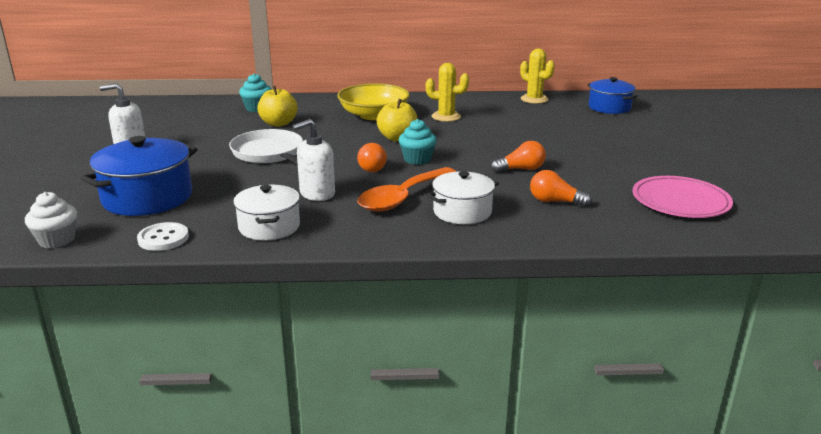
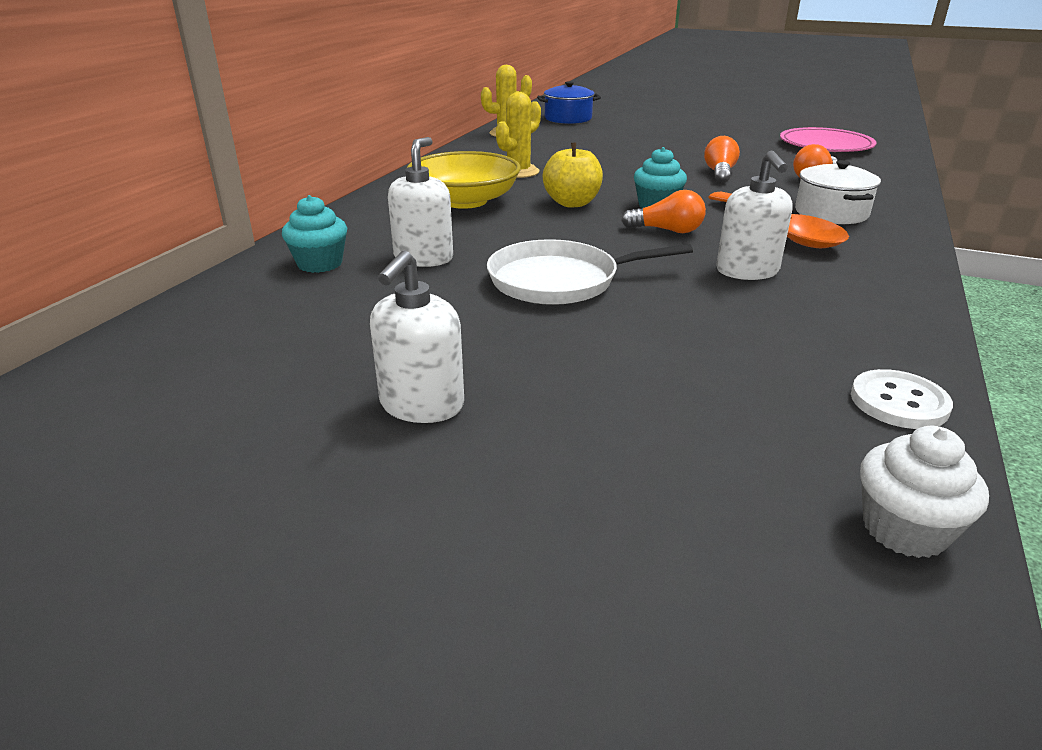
camera: 65 degrees left, 5 degrees up
blue pot [80,136,197,216] -> none
white pot [233,185,300,241] -> none
yellow apple [257,86,298,127] -> white soap dispenser [388,137,453,267]

